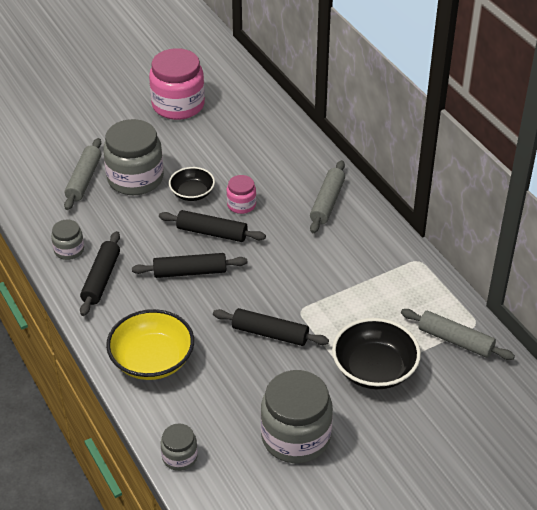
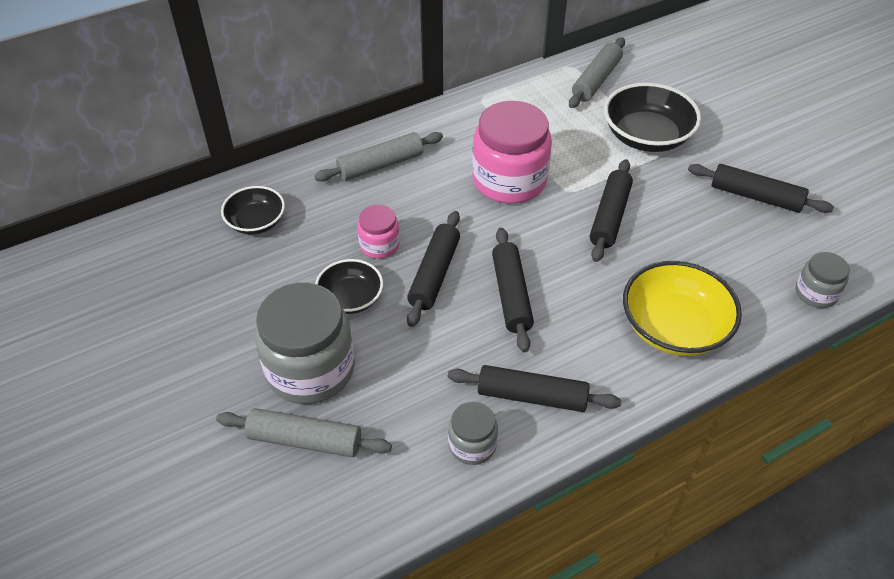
camera: 90 degrees left, 5 degrees up
pink jar [149,48,205,120] -> pink jar moved to [472,101,552,204]
grey jar [261,370,333,463] -> black rolling pin [688,164,834,213]
grey rolling pin [310,160,345,233] -> grey rolling pin turned 45 degrees counterclockwise [314,132,443,181]
none -> black bowl [221,186,285,235]

